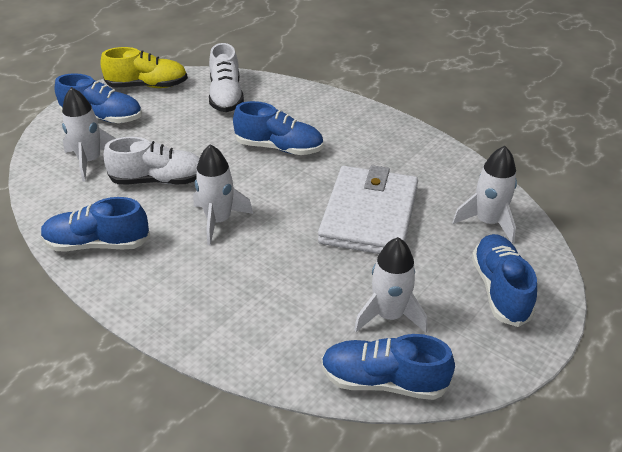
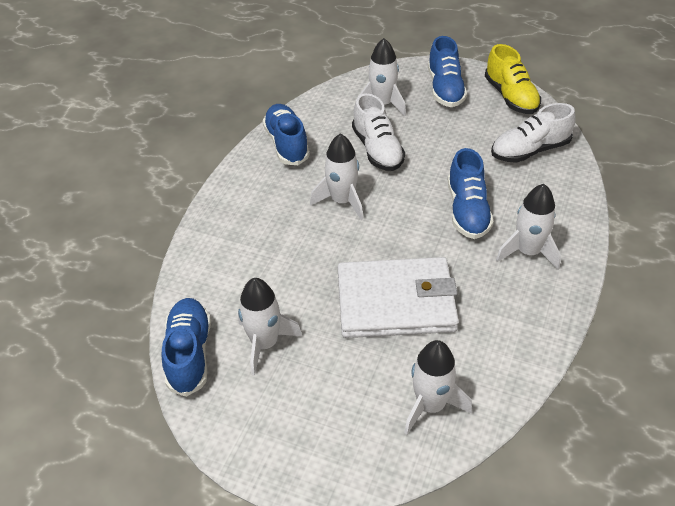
camera: 75 degrees right, 5 degrees up
blue shoe [472,234,537,327] -> none
none -> white rocket [496,184,561,270]

